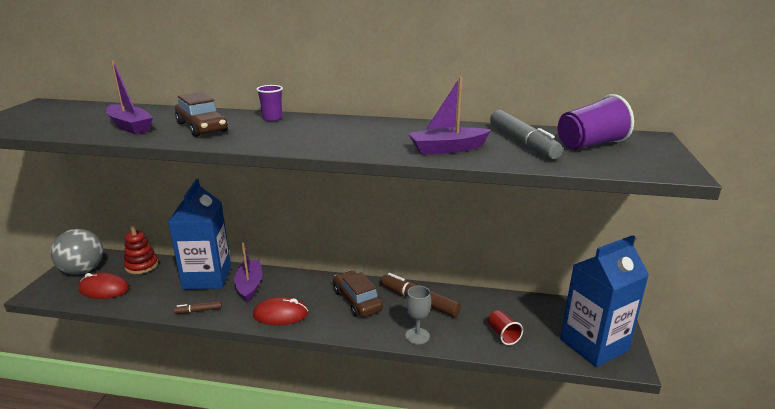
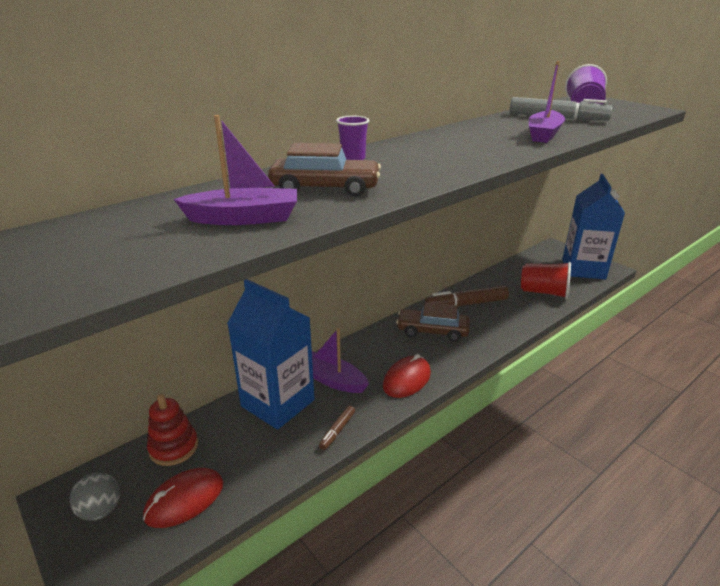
camera: 50 degrees left, 5 degrees up
grey ball [51,229,103,275] -> grey ball [70,472,120,521], size x0.57
grey goblet [405,286,431,345] -> none
red cup [488,310,523,345] -> red cup [521,262,571,299], size x1.67

